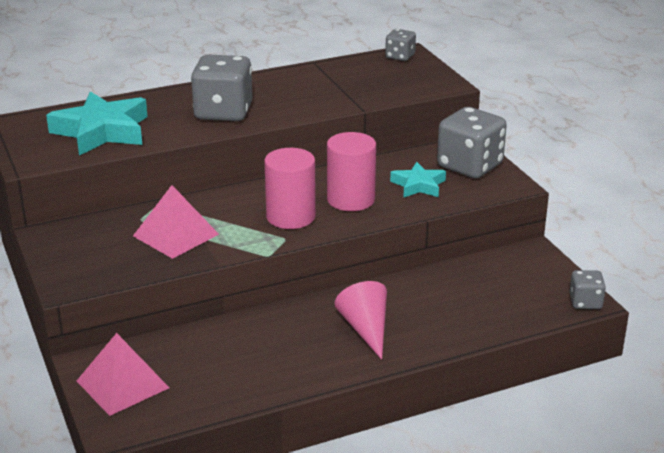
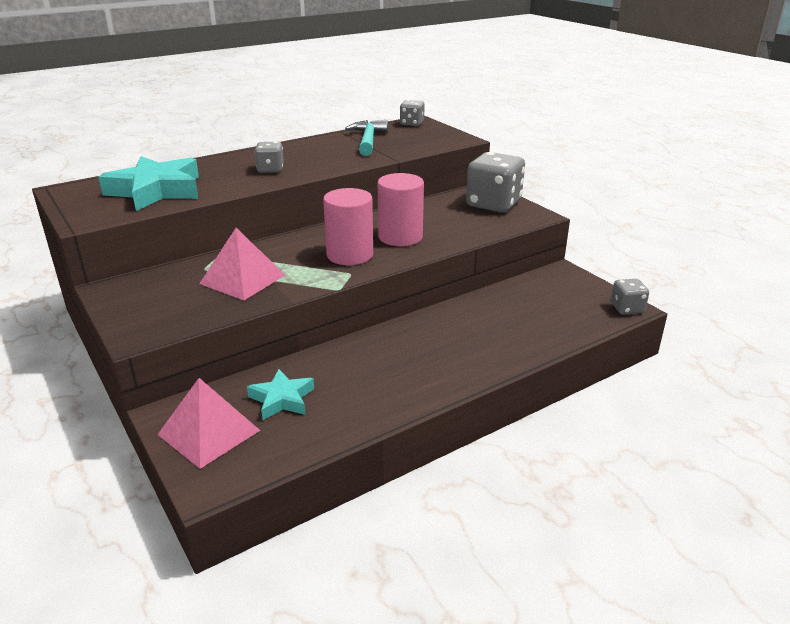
camera: 10 degrees left, 0 degrees up
grey dice [191,54,252,121] -> grey dice [254,142,284,173], size x0.52
pink cone [334,281,387,360] -> none
turquoise star [390,162,446,198] -> turquoise star moved to [247,369,314,420]
none -> turquoise hammer [345,120,388,156]

